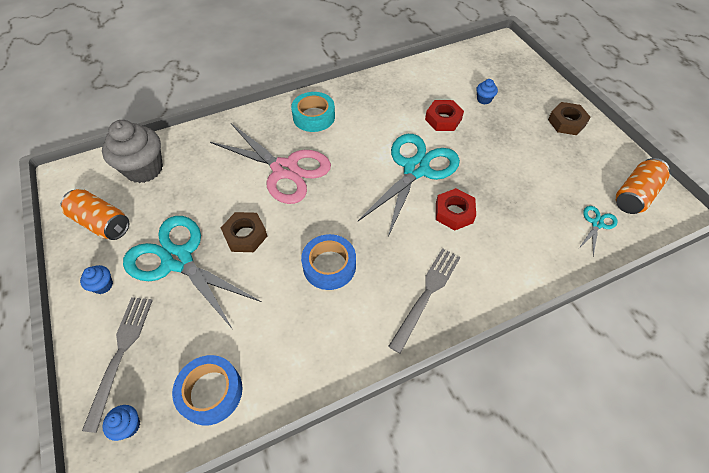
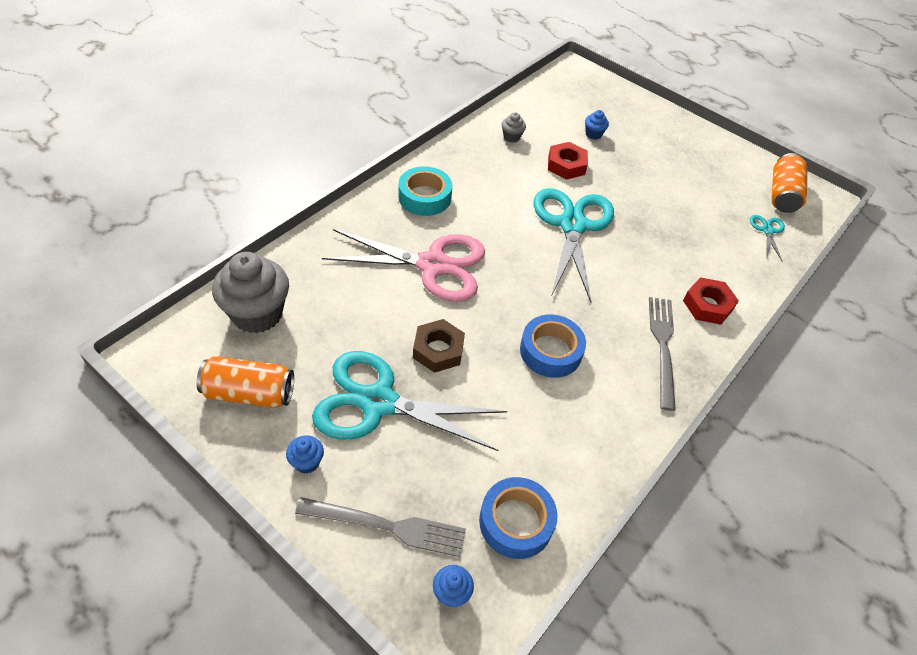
camera: 30 degrees left, 5 degrees down
grey fork [82,297,153,433] -> grey fork turned 120 degrees clockwise [295,497,466,557]
red nut [436,188,476,230] -> red nut moved to [683,277,739,325]
brown nut [548,102,591,135] -> none
none -> grey cupcake [502,112,526,142]

